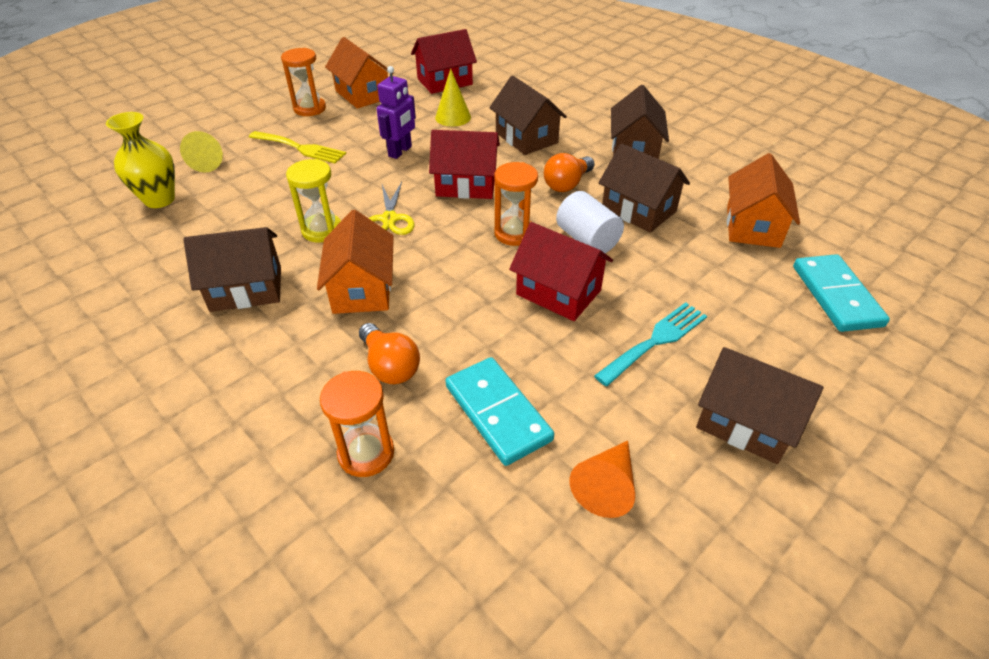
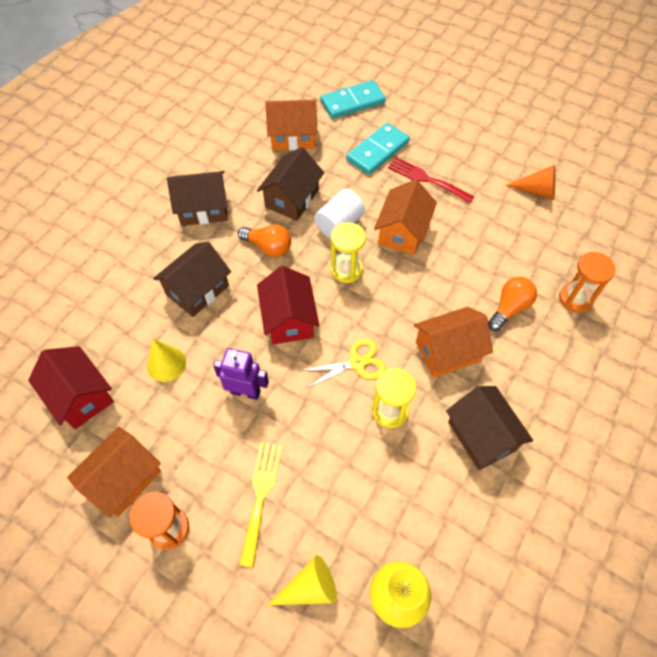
camera: 105 degrees left, 15 degrees up
turquoise domino [445,357,554,466] -> turquoise domino moved to [346,123,410,175]
orange hourglass [494,162,538,246] -> yellow hourglass [331,222,366,283]
red house [509,222,613,321] -> orange house [374,179,437,255]
turquoise fork [594,302,707,386] -> red fork [388,157,474,203]
brown house [696,347,823,464] -> none

